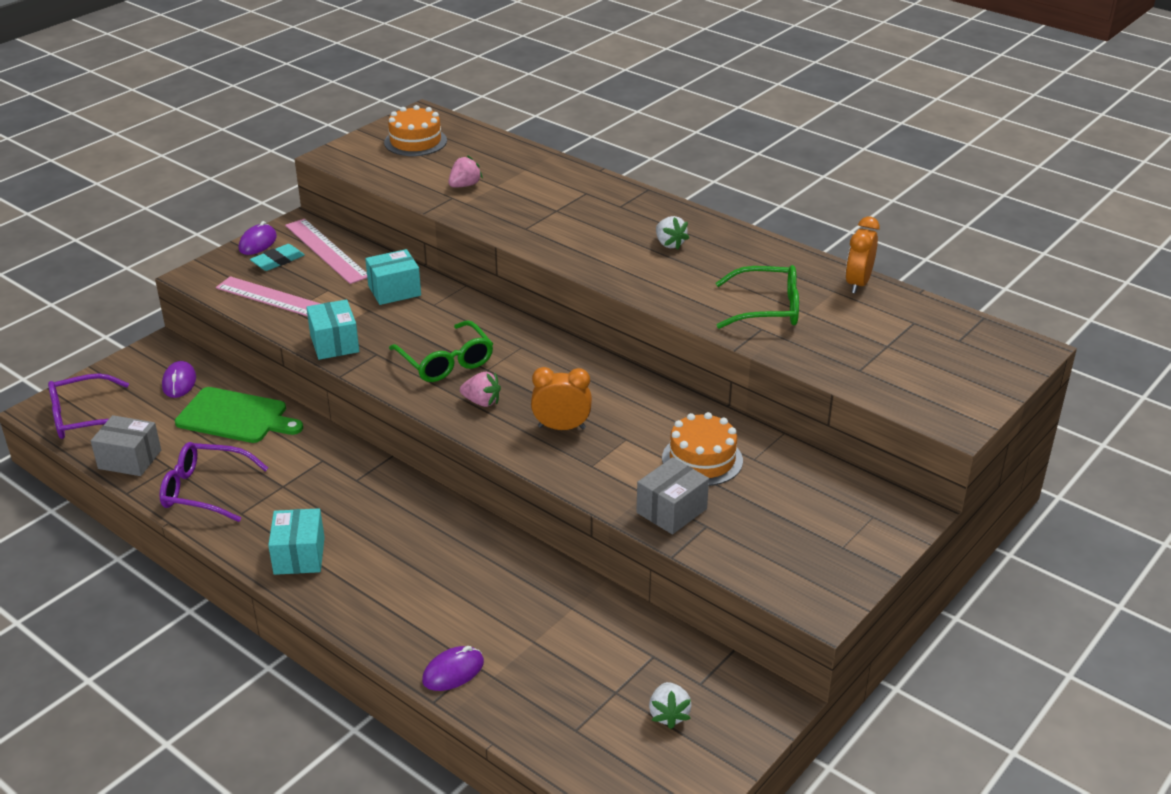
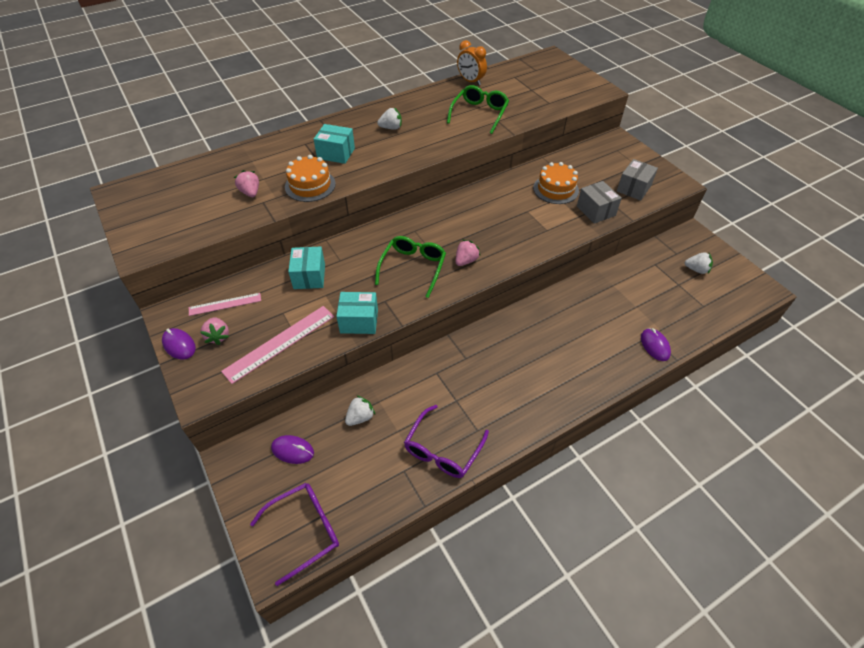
camera: 70 degrees left, 15 degrees up
purple glasses [48,373,129,439] -> purple glasses turned 120 degrees counterclockwise [250,483,339,586]
grey box [91,415,161,476] -> grey box moved to [617,159,658,201]
green cutting board [175,387,303,443] -> white strawberry [345,395,375,426]
turquoise eraser [250,244,304,271] -> pink strawberry [200,317,229,345]
turquoise box [268,508,325,575] -> turquoise box moved to [314,124,355,164]
pink ruler [285,219,367,284] -> pink ruler [189,293,261,316], size x0.61
orange cake [384,105,447,156] -> orange cake moved to [285,155,336,202]
green glasses [389,320,493,382] -> green glasses turned 60 degrees counterclockwise [375,236,446,298]
orange clock [531,367,592,430] -> none

